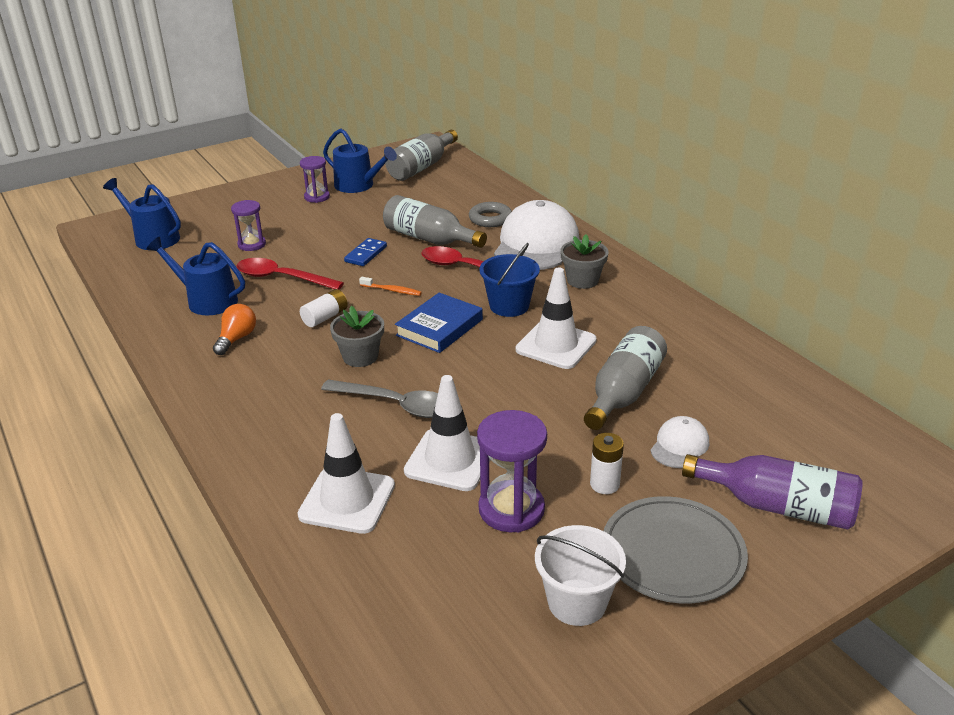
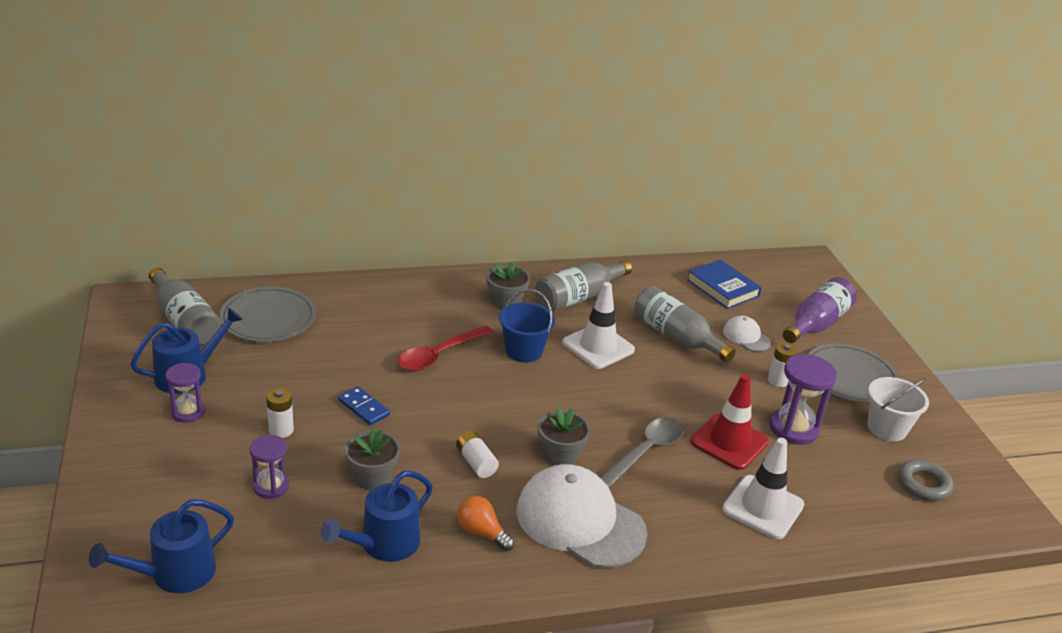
camera: 75 degrees left, 0 degrees up
red spoon [237,258,344,290] -> grey flower pot [344,427,400,490]
orange toothbrush [359,277,422,296] -> none
grey bottle [383,195,487,248] -> grey bottle moved to [535,260,632,312]
blue book [395,293,483,353] -> blue book moved to [687,260,762,309]
white traffic cone [404,375,490,491] -> red traffic cone [690,374,769,470]
grey ring [469,202,512,227] -> grey ring moved to [898,460,953,501]
white cap [494,200,579,270] -> white cap moved to [517,464,647,568]
none -> grey plate [219,287,316,342]
none -> white battery [266,388,294,438]

